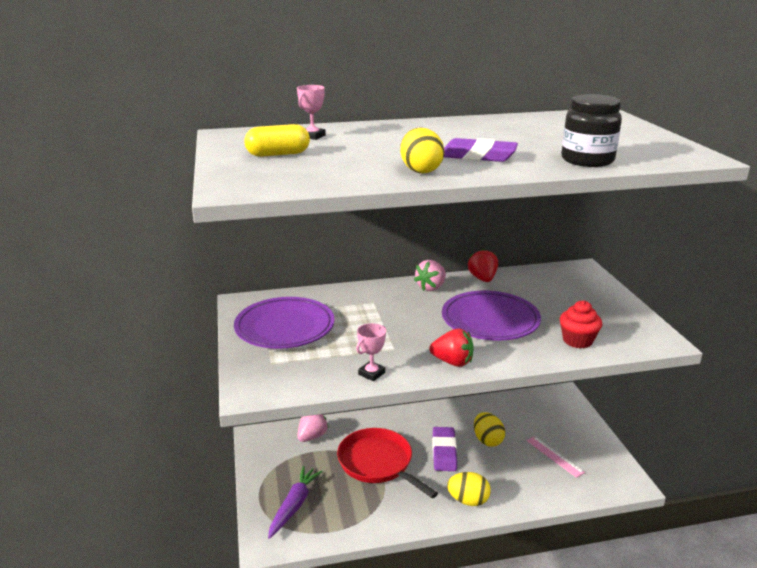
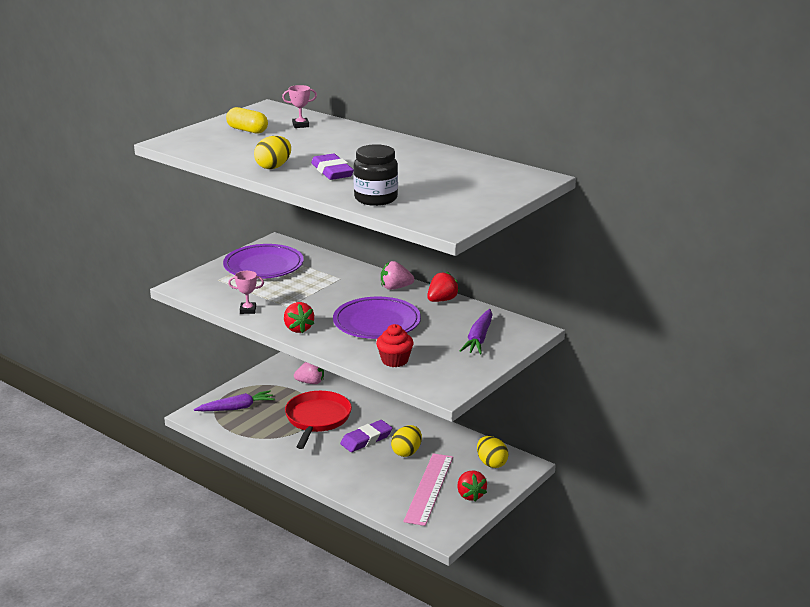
camera: 50 degrees right, 0 degrees up
yellow egg [447,472,491,506] -> yellow egg moved to [477,436,508,468]
pink ruler [527,436,585,478] -> pink ruler [403,453,453,526], size x1.81
none -> red strawberry [457,471,487,502]
none -> purple carrot [460,309,493,354]

